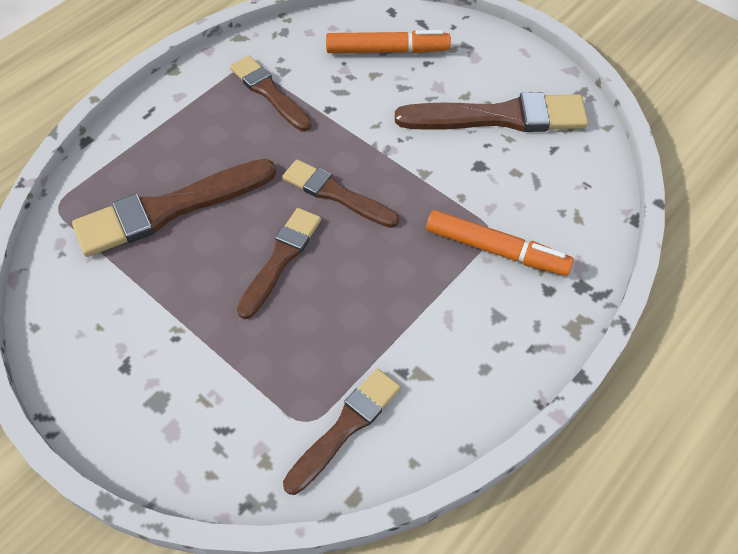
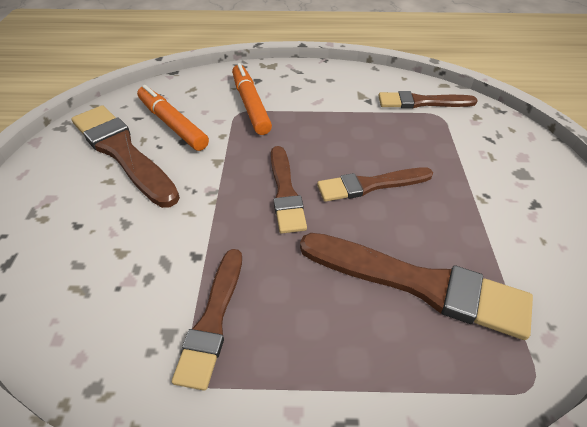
camera: 130 degrees left, 10 degrees down
orange marker [326,30,451,53] -> orange marker moved to [137,85,209,151]

